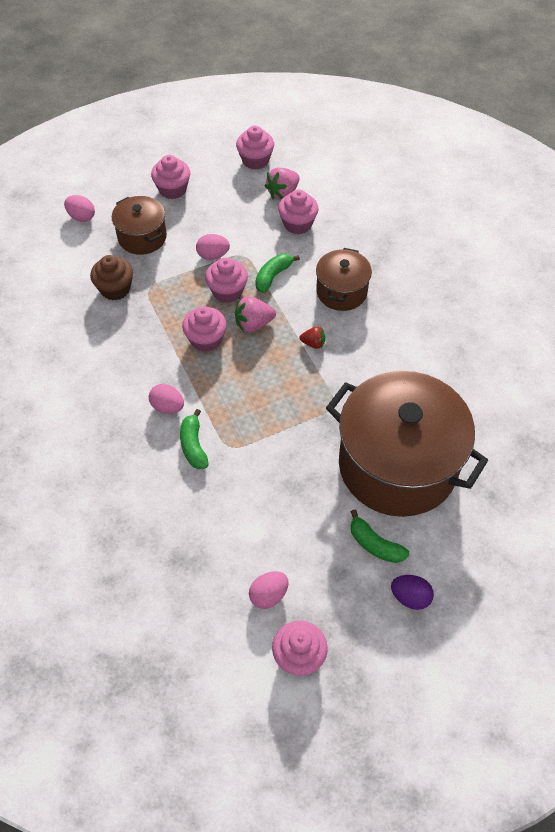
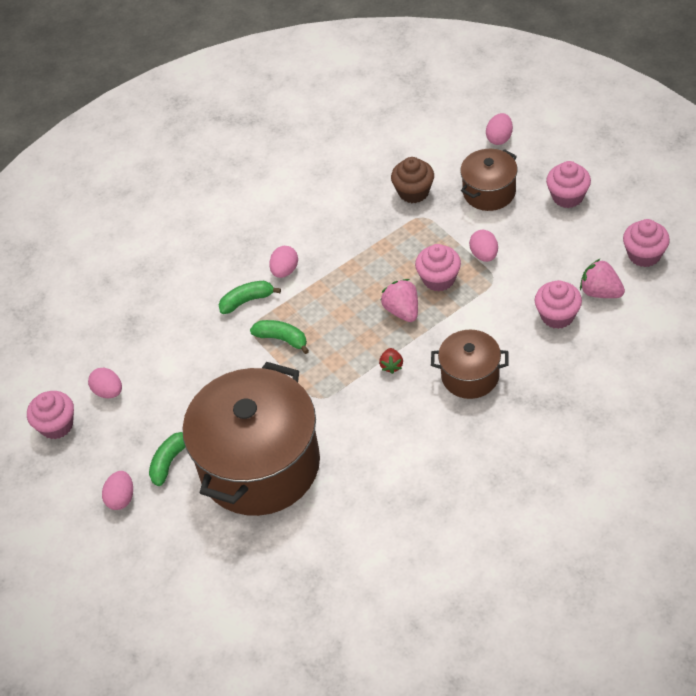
camera: 85 degrees right, 5 degrees down
pink cupcake [182,306,227,352] -> none
green banana [255,254,300,293] -> green banana moved to [250,320,309,354]
purple egg [391,575,434,610] -> pink egg [102,471,133,510]

